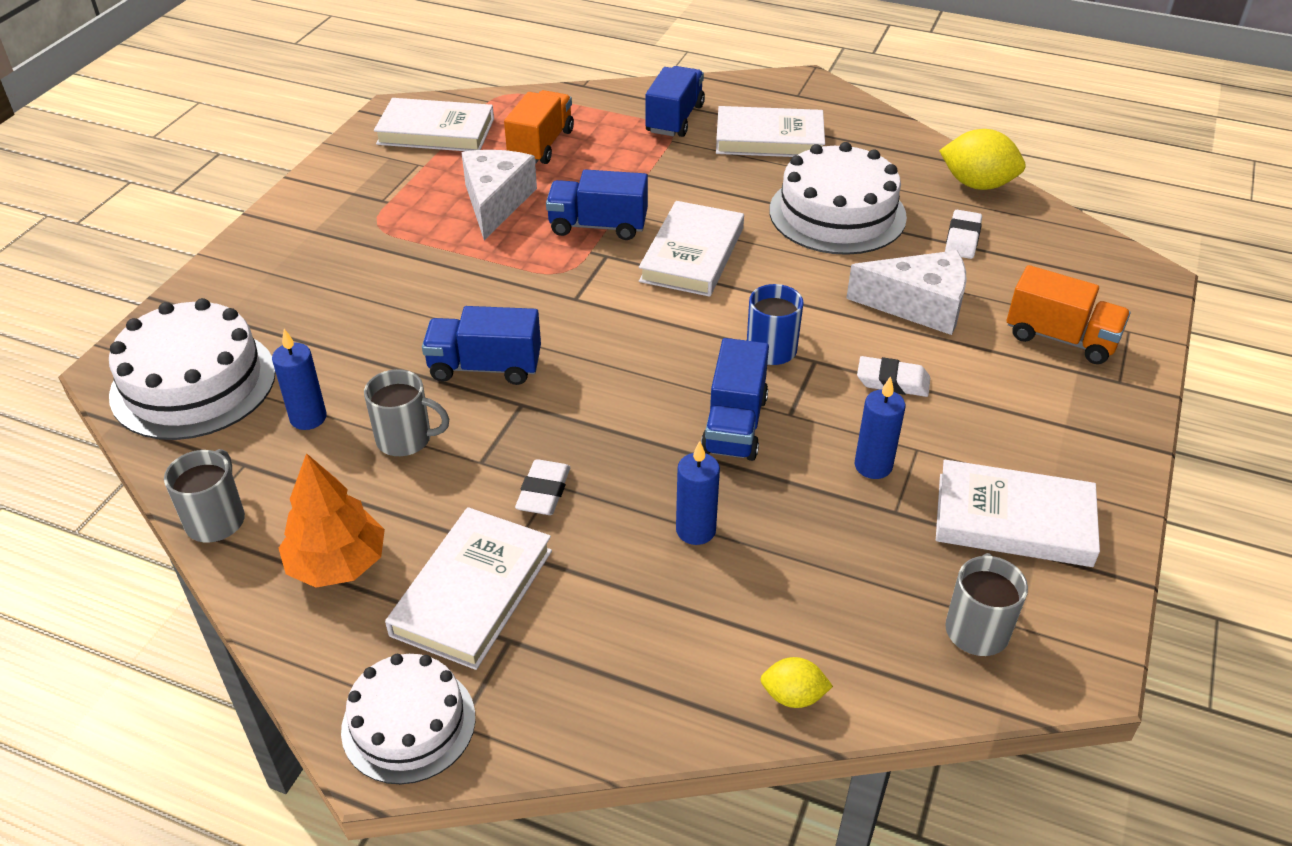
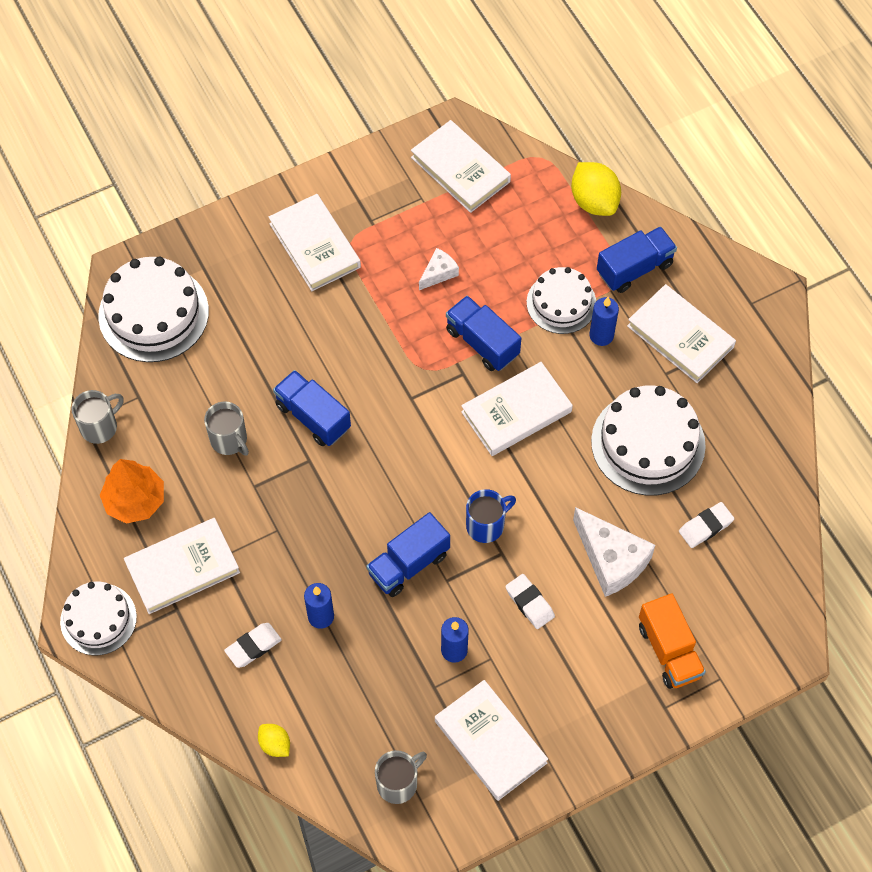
camera: 40 degrees right, 20 degrees up
blue candle [272,329,327,430] -> blue candle moved to [590,297,619,346]
white cheese [461,150,537,240] -> white cheese [419,248,459,290], size x0.53
orange truck [504,90,574,164] -> none
white eraser [515,459,570,515] -> white eraser moved to [224,623,282,668]
yellow lemon [939,129,1026,190] -> yellow lemon moved to [571,162,621,216]
none -> white book [268,194,361,291]
none -> white cake [527,267,596,334]

